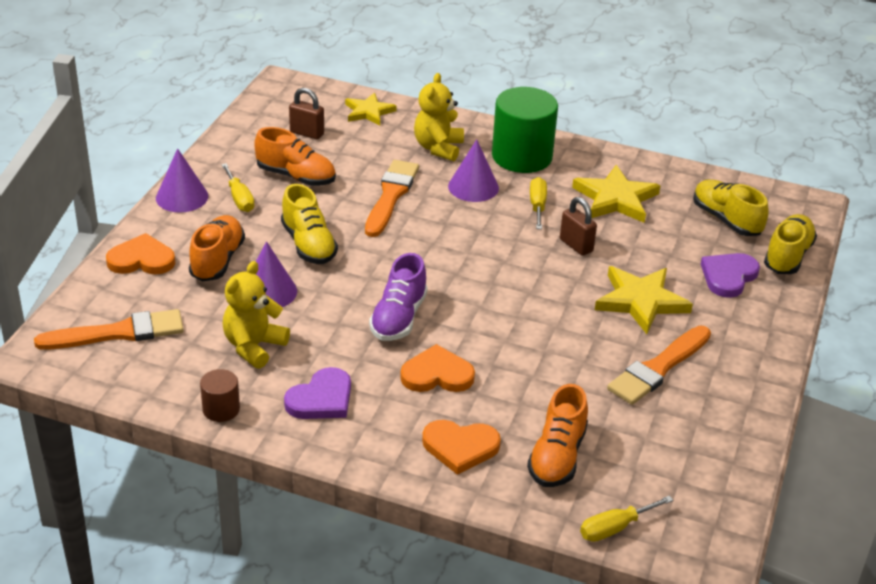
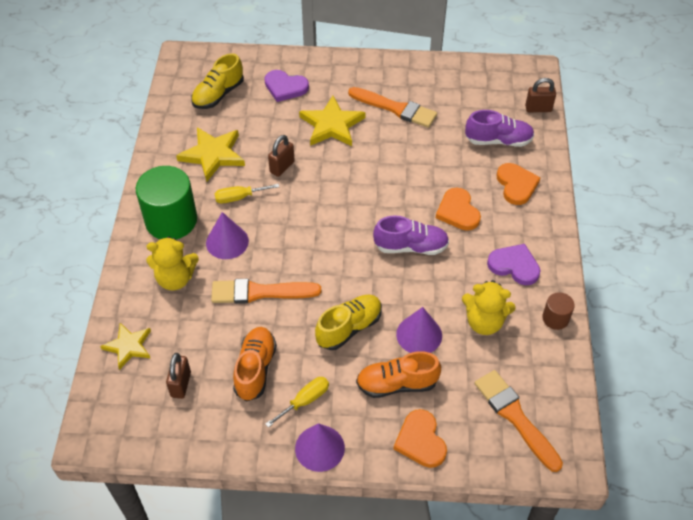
camera: 105 degrees left, 15 degrees up
orange shoe [527,384,588,487] -> purple shoe [465,110,534,147]
yellow screwdriver [580,496,673,542] -> brown padlock [525,78,556,112]
yellow shoe [764,214,817,274] -> none

